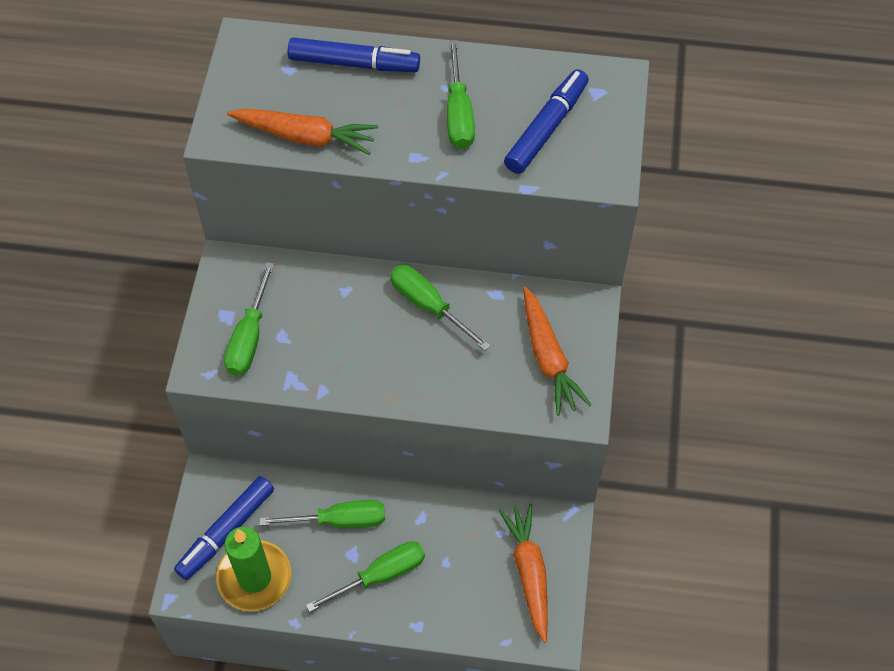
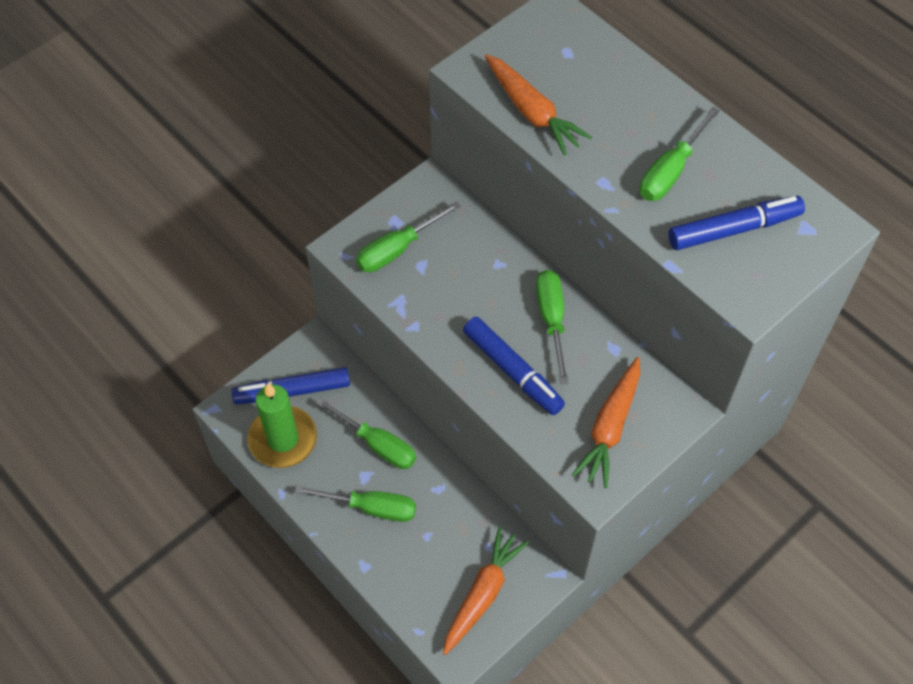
camera: 40 degrees right, 0 degrees up
blue marker [288,38,420,72] -> blue marker moved to [463,317,565,415]

